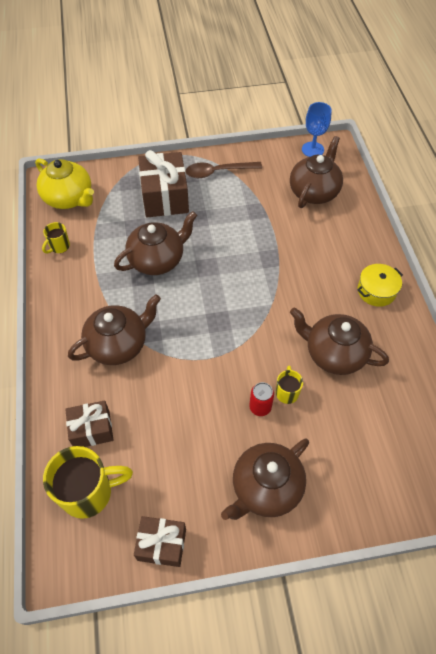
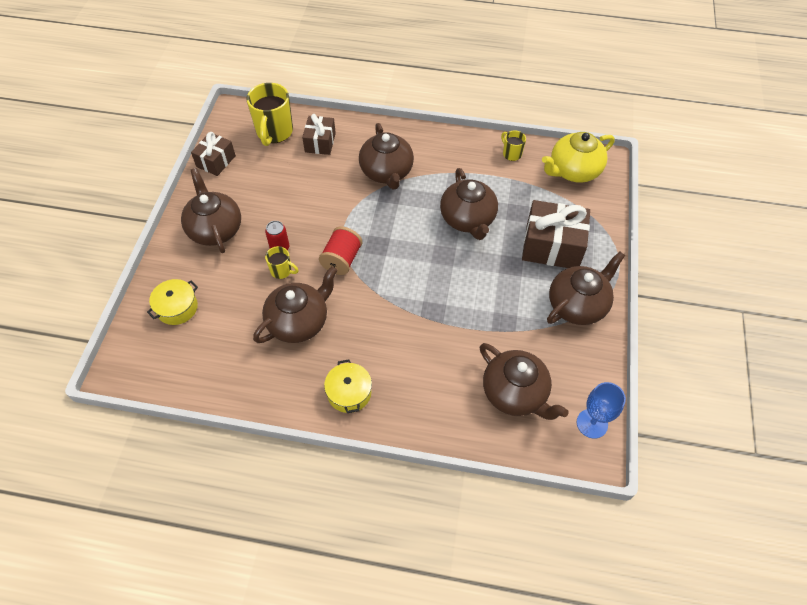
camera: 110 degrees right, 0 degrees up
brown spoon [186,162,262,178] -> brown teapot [547,252,625,325]
none -> yellow pot [147,279,198,325]
none -> red spool [319,226,362,275]

